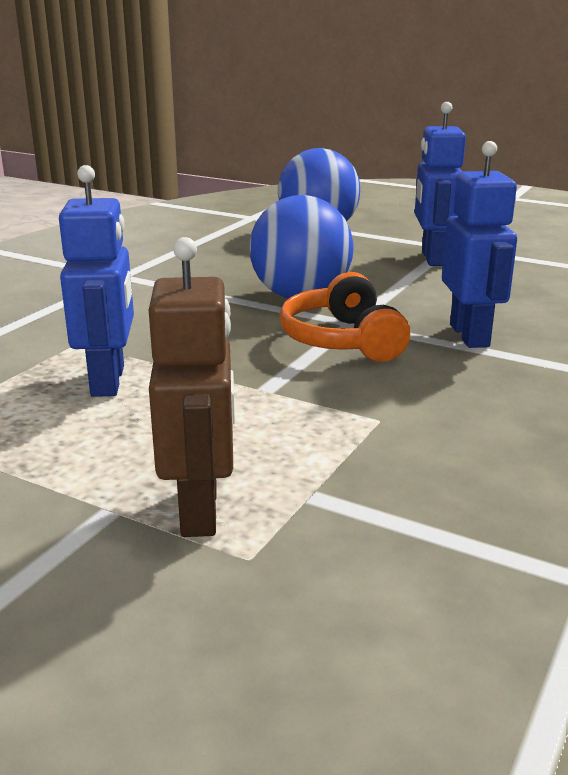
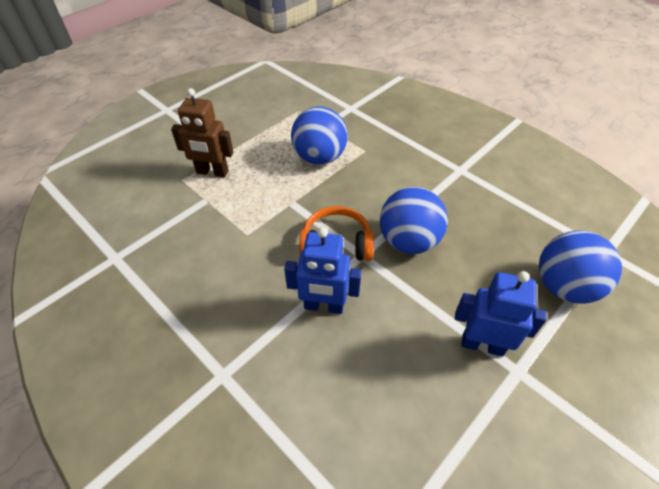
camera: 105 degrees right, 25 degrees up
blue robot [59,165,134,397] -> blue ball [291,107,348,165]

